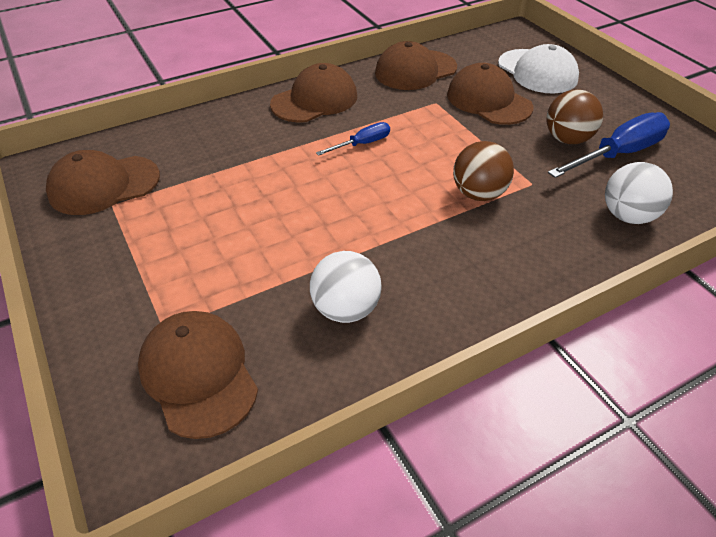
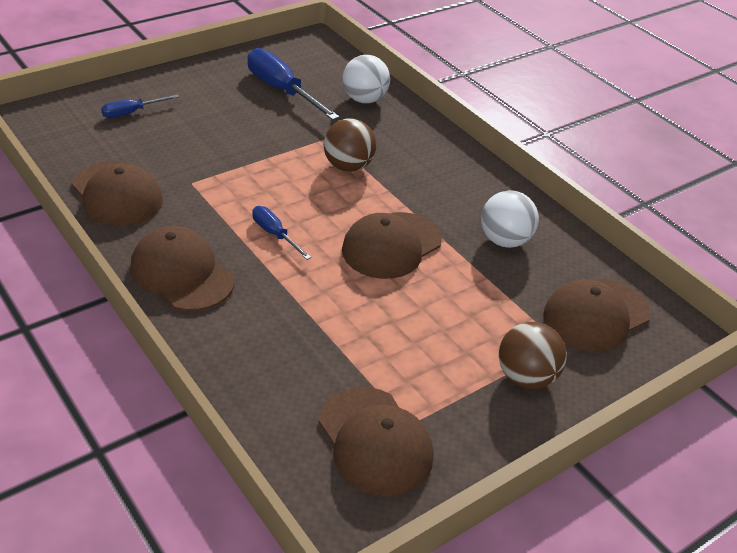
camera: 100 degrees left, 5 degrees down
brown cap [447,63,533,125] -> brown cap moved to [342,212,442,279]
white cap [498,44,579,93] -> blue screwdriver [101,95,179,118]
brown ball [546,89,603,144] -> brown ball moved to [499,322,567,389]

